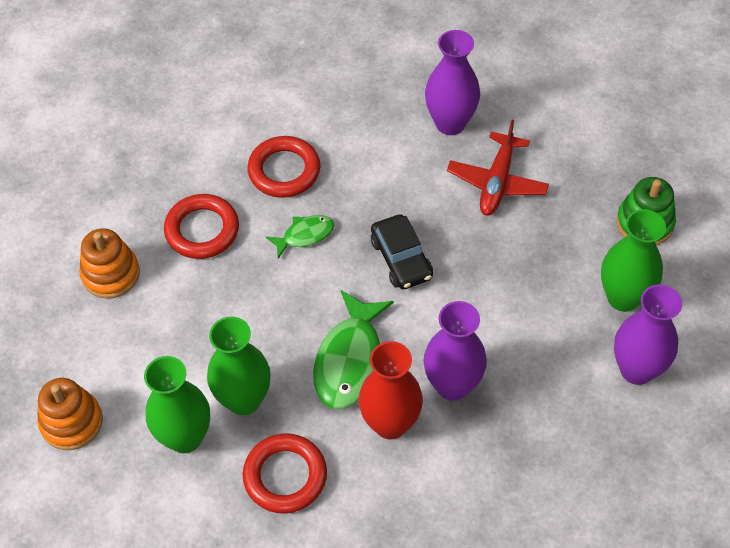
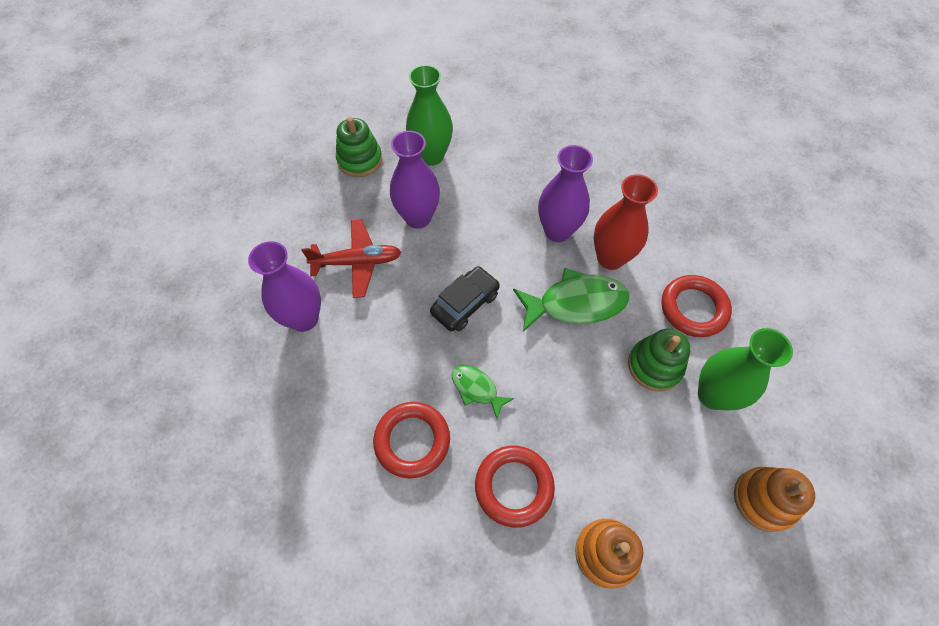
camera: 115 degrees left, 5 degrees up
green vase [207,316,271,415] -> green stacking toy [628,329,691,392]
purple vase [614,284,682,385] -> purple vase moved to [390,131,440,229]

